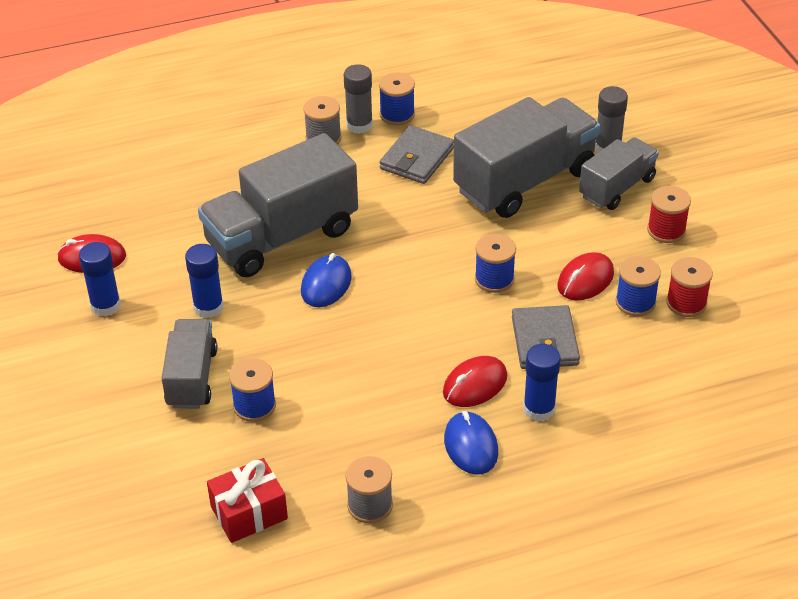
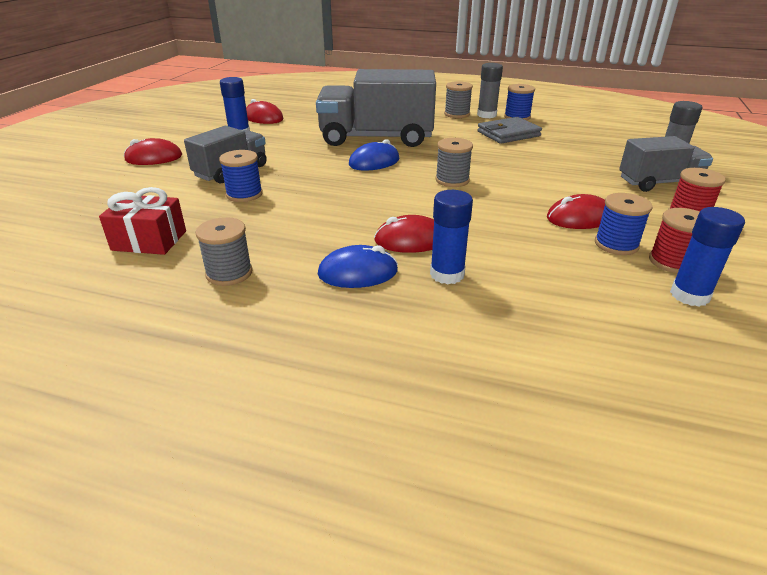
camera: 35 degrees right, 10 degrees down
blue glue stick [185,244,224,318] -> blue glue stick moved to [670,207,745,306]
blue mouse [444,411,498,475] -> blue mouse turned 60 degrees clockwise [318,245,398,288]
grey truck [453,97,600,218] -> none
blue spool [475,234,516,293] -> none
grey wallet [512,305,580,369] -> none
none -> red mouse [124,138,182,165]
none -> grey spool [435,138,473,187]

